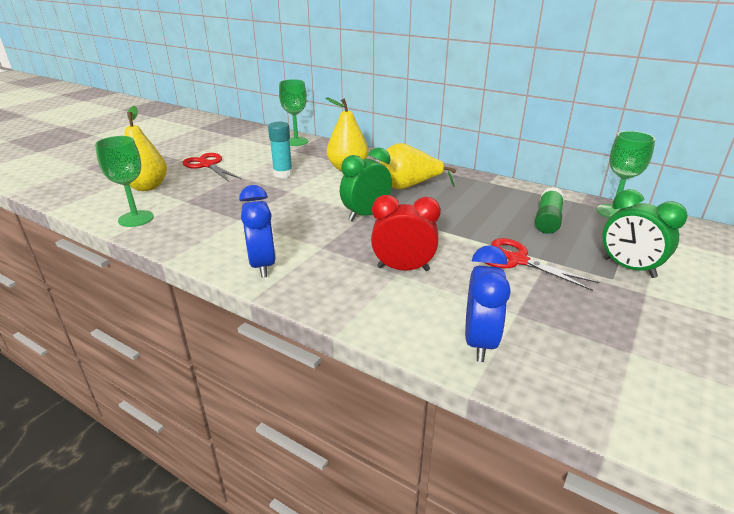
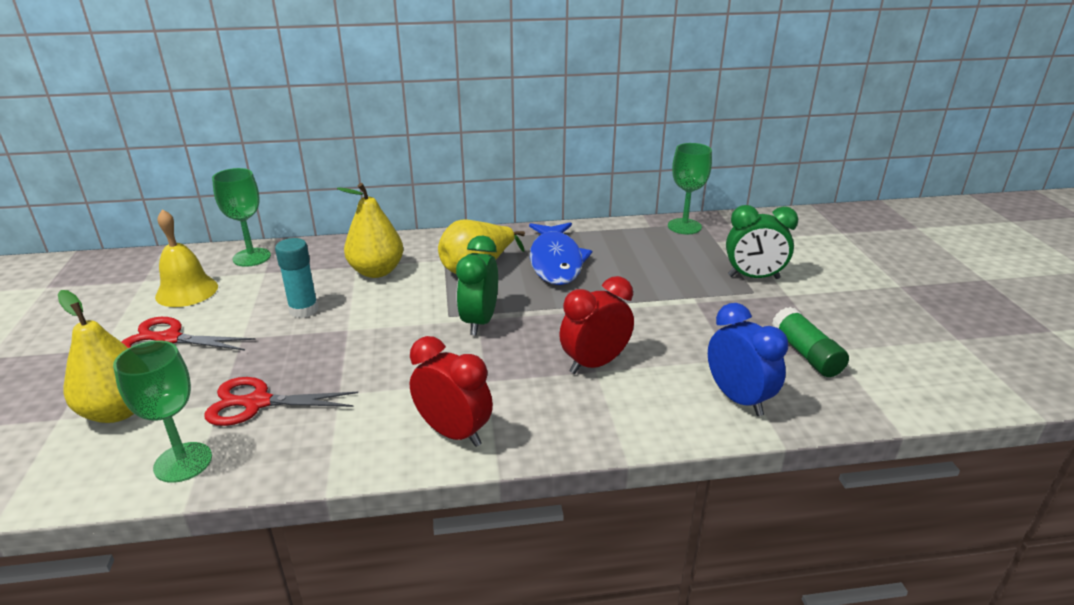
camera: 40 degrees left, 0 degrees up
blue clock [239,185,276,278] -> red clock [410,336,493,447]
red scissors [484,238,599,291] -> red scissors moved to [204,377,358,426]
green glue stick [535,187,564,234] -> green glue stick moved to [772,307,849,377]
none -> yellow bell [155,209,218,307]
none -> blue fish [529,222,592,285]

